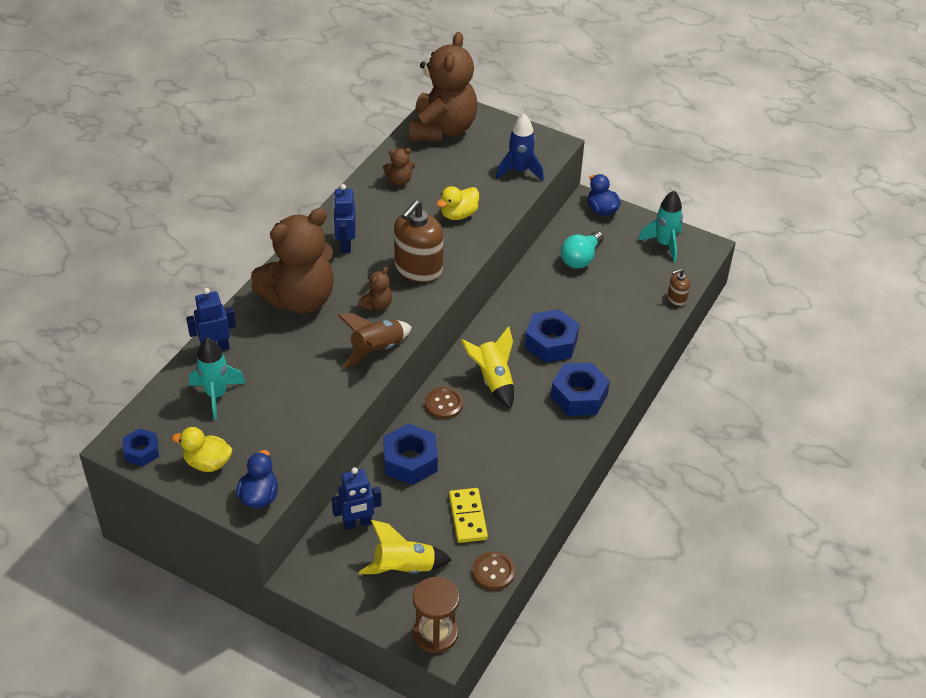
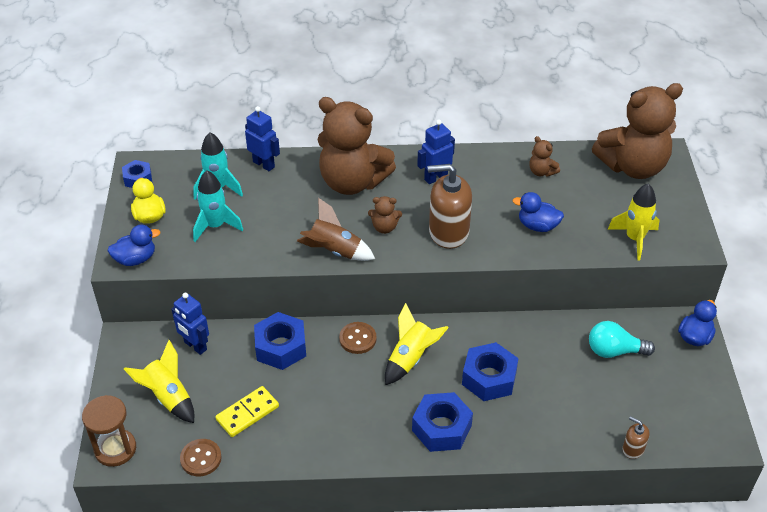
camera: 60 degrees right, 0 degrees up
yellow duck [437,186,479,220] -> blue duck [512,192,564,232]
blue rocket [496,114,544,182] -> yellow rocket [608,183,659,260]
turquoise rocket [638,191,683,262] -> turquoise rocket moved to [193,171,243,242]

